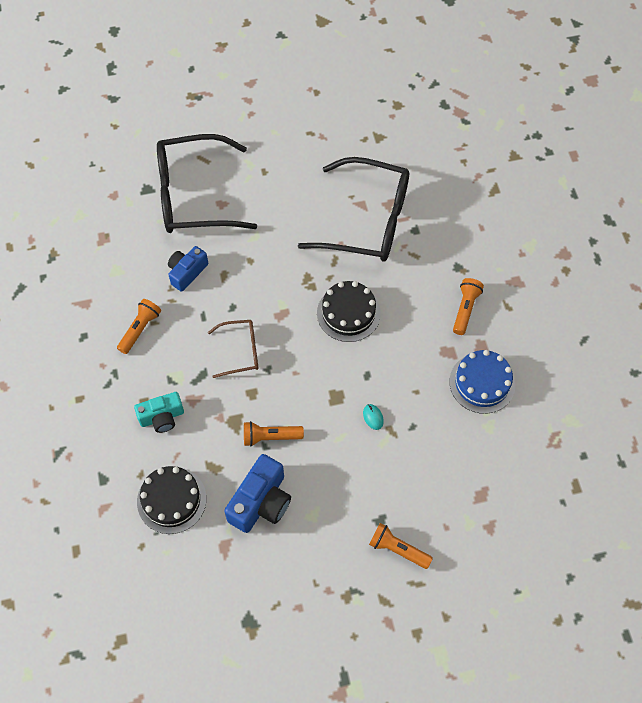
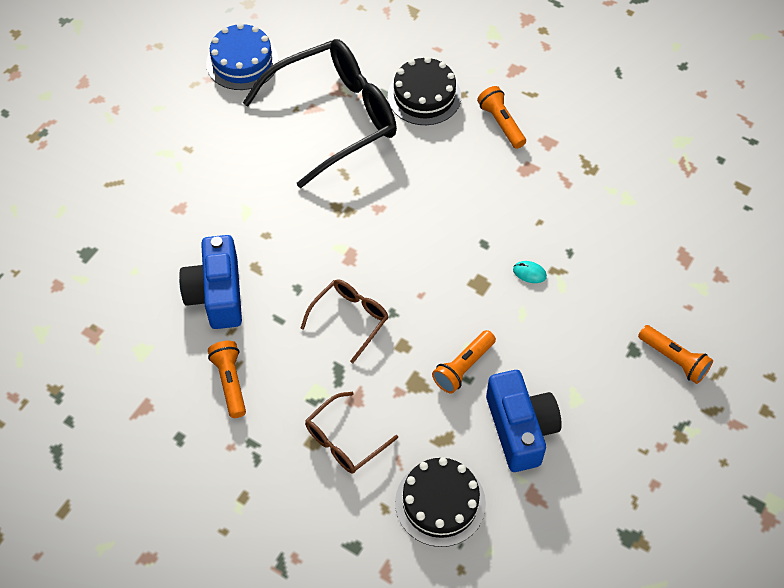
camera: 45 degrees left, 5 degrees down
turquoise camera [134,392,184,433] -> brown glasses [305,392,398,473]
black glasses [157,134,257,233] -> none
blue camera [168,246,208,292] -> blue camera [179,235,242,329], size x1.51
black cake [317,281,381,342] -> black cake moved to [388,57,461,125]
orange flashlight [369,523,433,569] -> orange flashlight turned 120 degrees counterclockwise [638,325,713,384]
blue cake [449,350,515,414] -> blue cake moved to [206,23,279,90]

